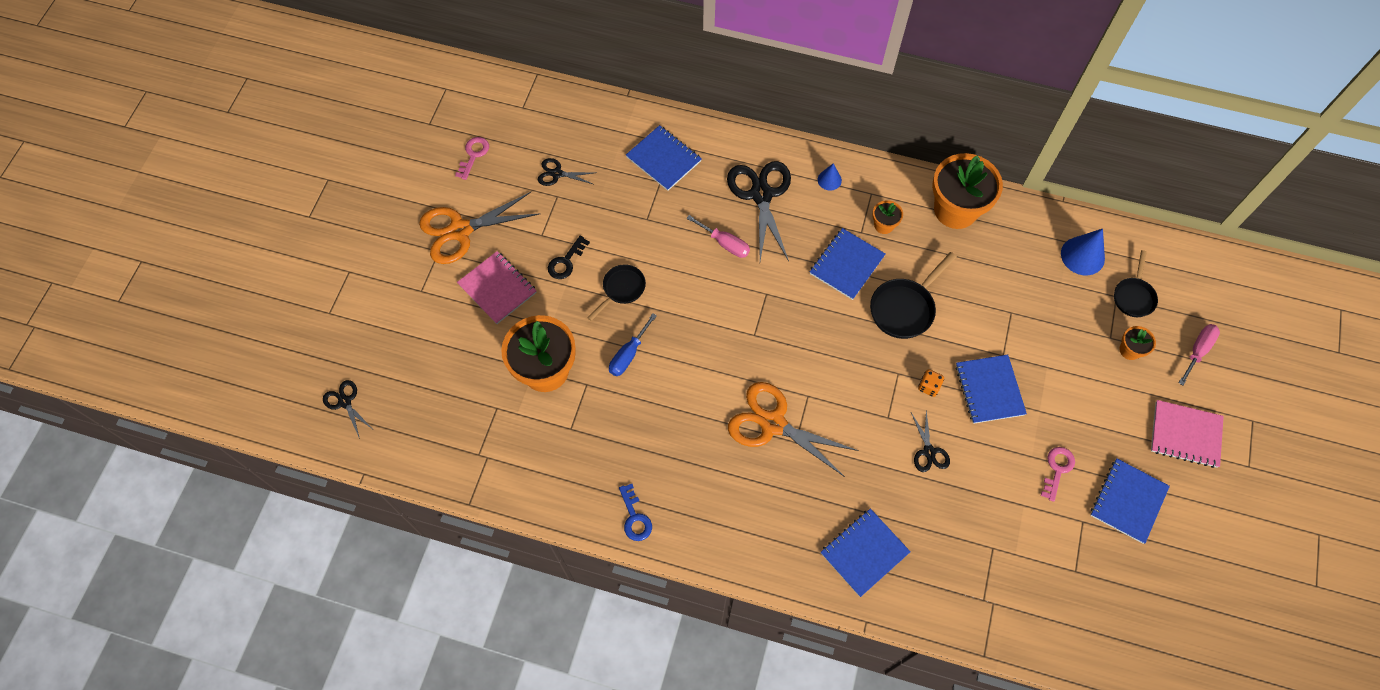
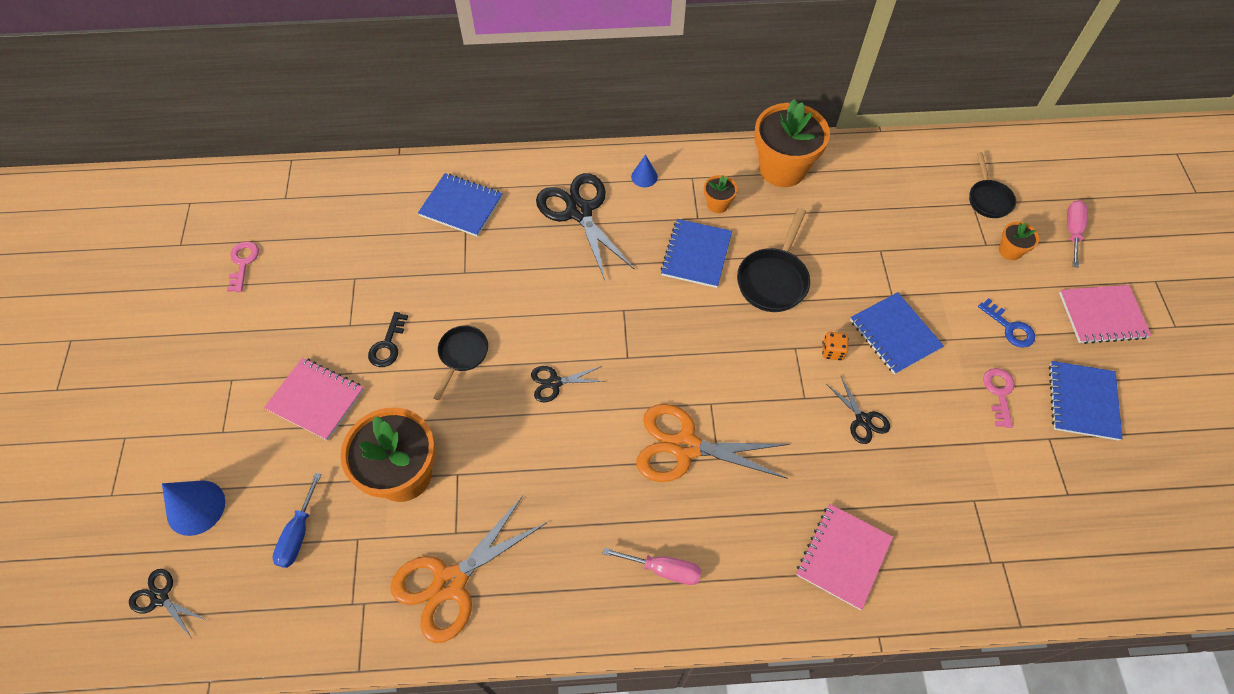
camera: 20 degrees left, 5 degrees down
orange scissors [419,192,541,264] -> orange scissors moved to [390,496,548,643]
black scissors [538,158,593,186] -> black scissors moved to [531,366,605,402]
blue screwdriver [609,313,657,376] -> blue screwdriver moved to [273,473,322,568]
blue key [619,484,652,541] -> blue key moved to [978,298,1035,348]
pink screwdriver [686,215,750,258] -> pink screwdriver moved to [603,547,702,585]
blue notebook [821,509,911,597] -> pink notebook [796,504,893,610]
blue cone [1061,229,1105,275] -> blue cone moved to [162,480,225,536]

